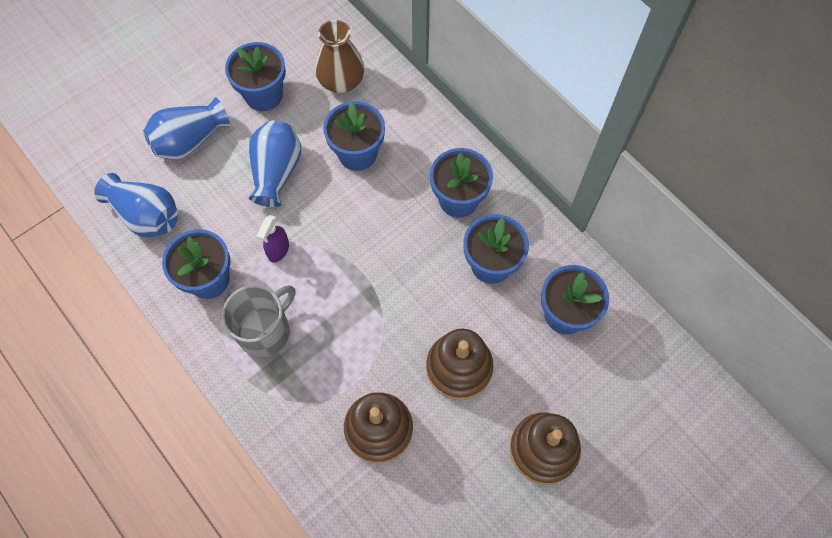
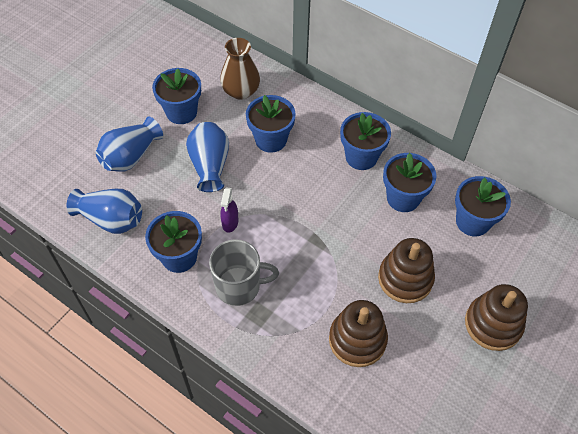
camera: 15 degrees left, 10 degrees down
grey mug [222,285,295,358] -> grey mug turned 60 degrees clockwise [209,239,279,306]

